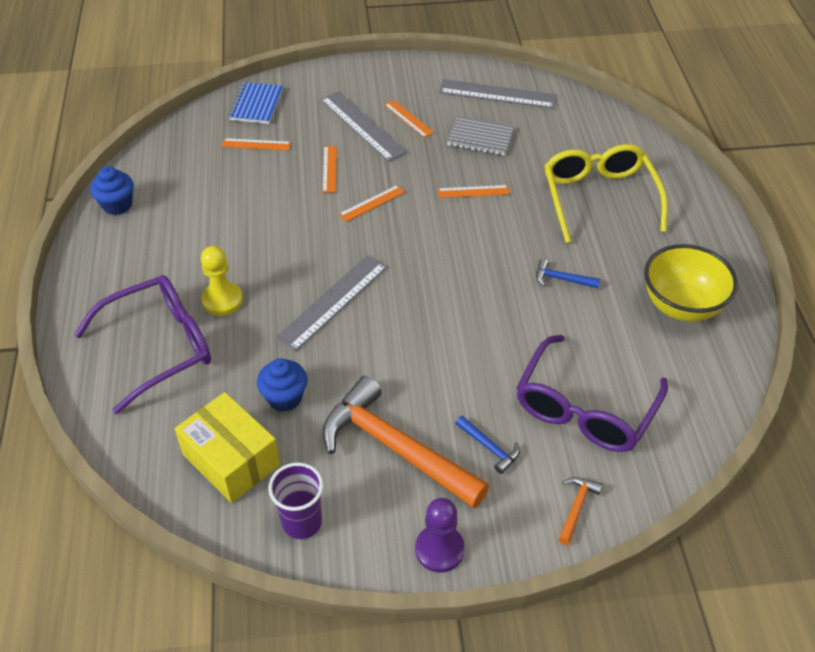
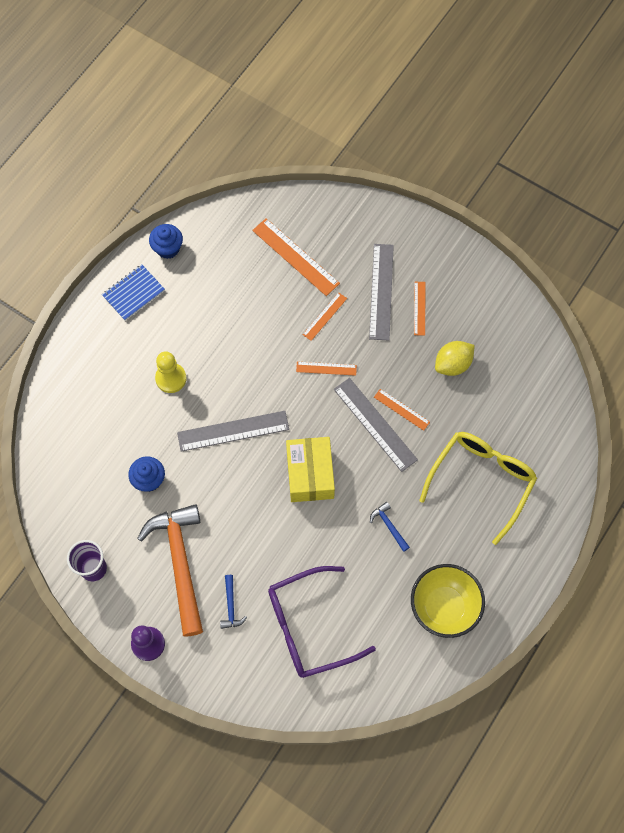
camera: 40 degrees right, 20 degrees up
purple glasses [74,275,211,414] -> none
yellow box [175,392,280,503] -> yellow box moved to [286,437,335,502]
orange ruler [222,138,291,151] -> orange ruler [252,218,340,296], size x1.80
blue notebook [229,82,283,124] -> blue notebook moved to [102,265,165,321]
grey ruler [439,79,557,109] -> grey ruler moved to [334,378,418,472]
grey notebook [447,116,514,155] -> yellow lemon [435,341,475,376]
orange hammer [558,477,603,545] -> none

